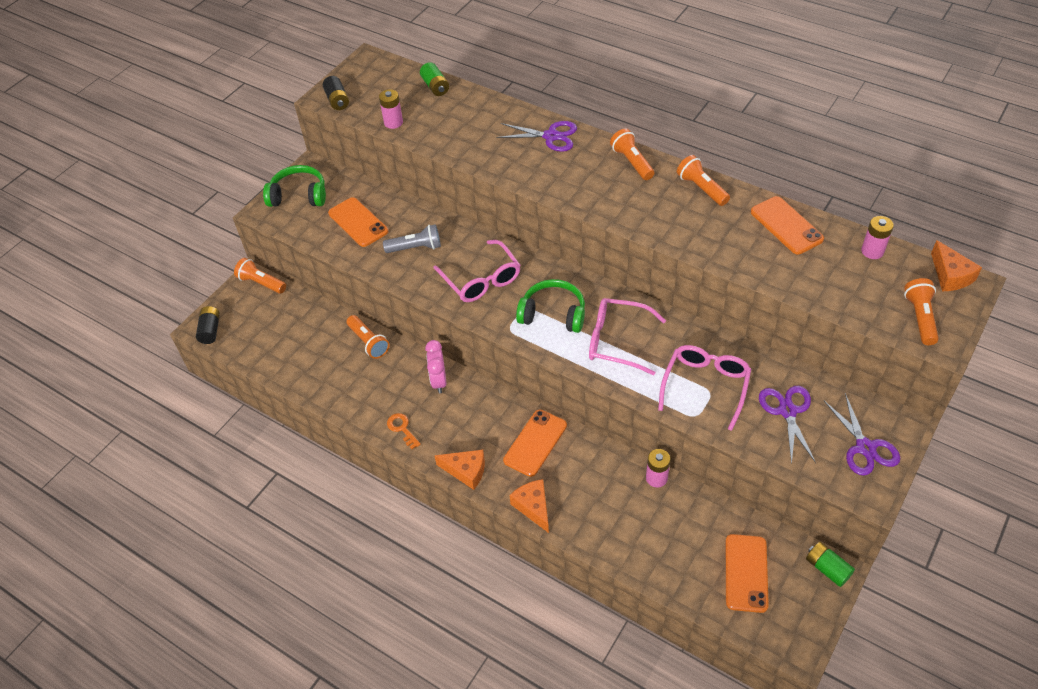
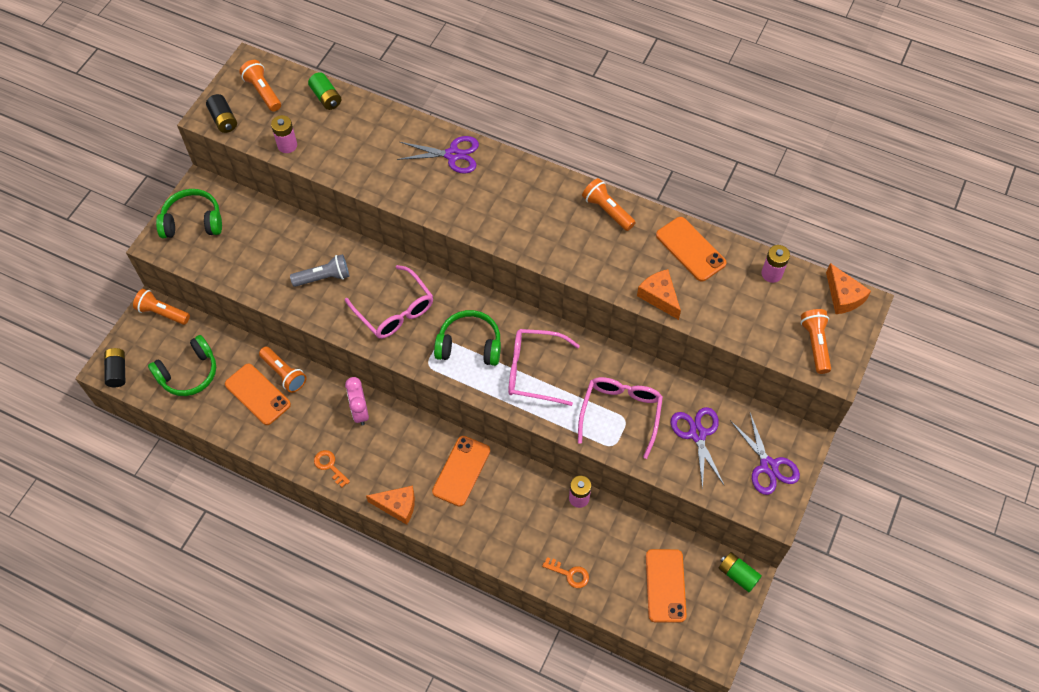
camera: 10 degrees left, 10 degrees up
orange phone [328,197,388,247] -> orange phone moved to [225,364,291,425]
orange cheese [510,479,549,533] -> orange cheese moved to [637,269,681,320]
orange flashlight [610,129,654,180] -> orange flashlight moved to [239,60,281,112]
none -> green headphones [148,335,216,396]
none -> orange key [542,557,589,588]

